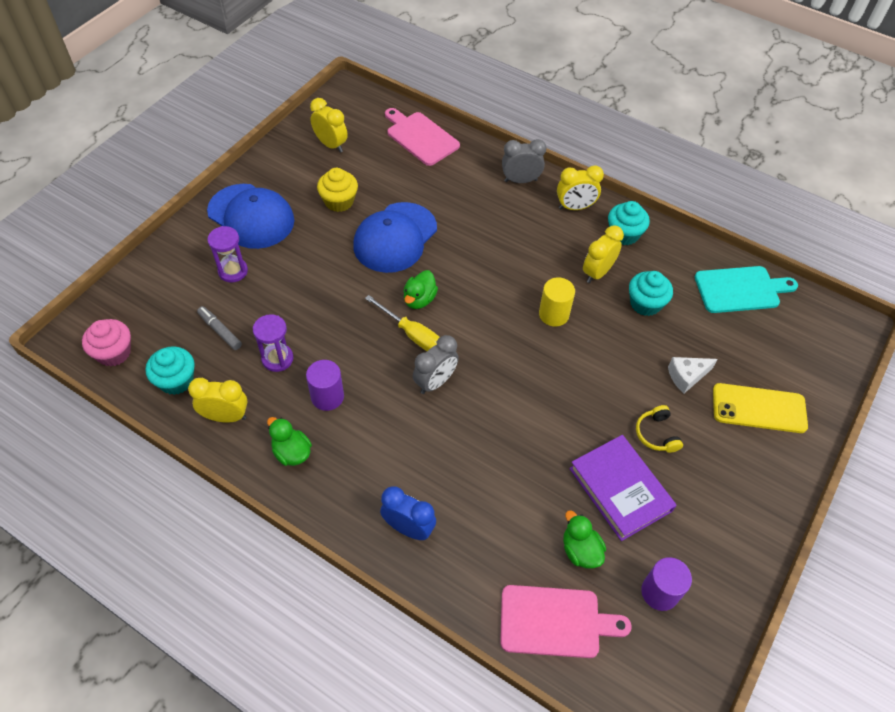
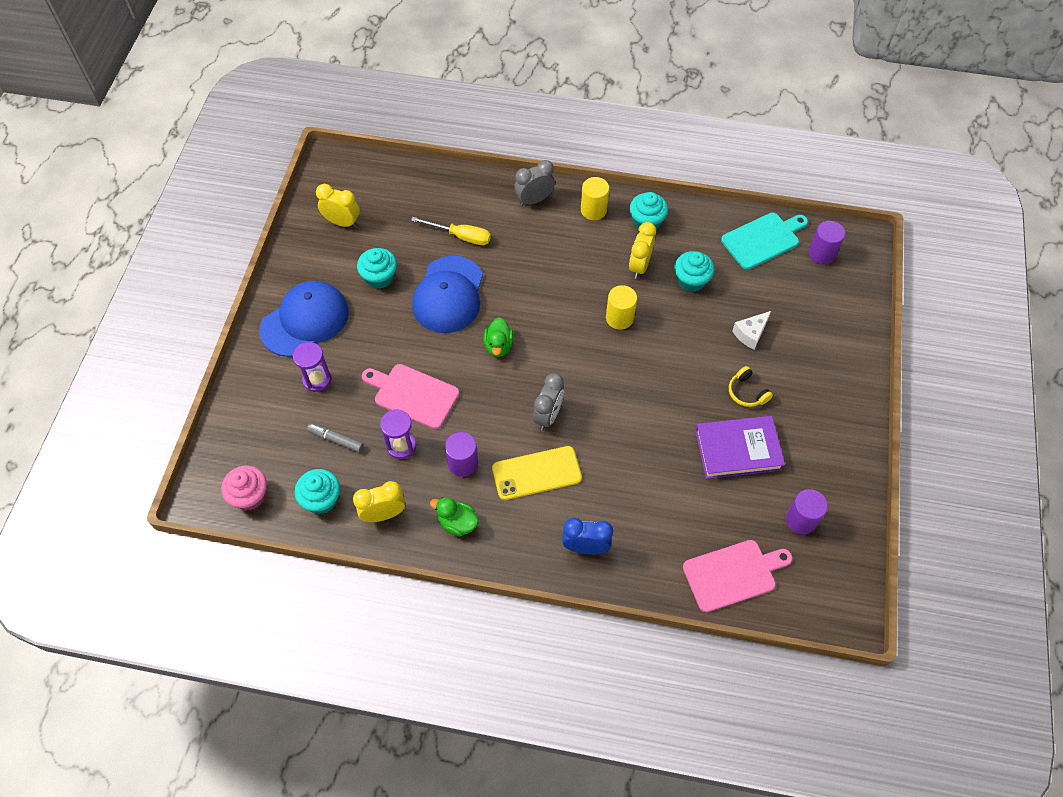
camera: 20 degrees left, 5 degrees up
blue cap [207,184,294,249] -> blue cap turned 60 degrees counterclockwise [259,281,349,357]
yellow cupcake [317,168,358,212] -> turquoise cupcake [357,248,397,289]
yellow screwdriver [365,295,440,351] -> yellow screwdriver moved to [411,217,491,245]
pink cutting board [385,108,460,166] -> pink cutting board moved to [362,364,459,429]
yellow clock [557,165,604,210] -> yellow cylinder [581,177,609,220]
green duck [563,510,606,569] -> none
purple book [569,435,677,541] -> purple book turned 45 degrees counterclockwise [695,416,785,479]
yellow phone [713,383,808,433] -> yellow phone moved to [492,446,582,500]
none -> purple cylinder [809,221,845,265]

